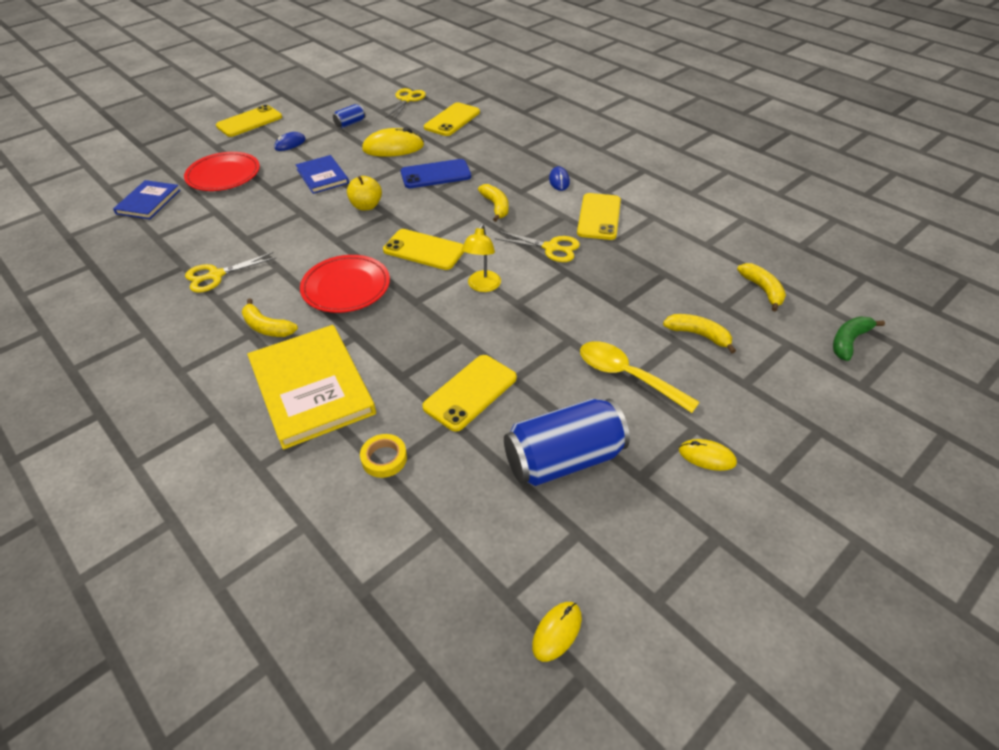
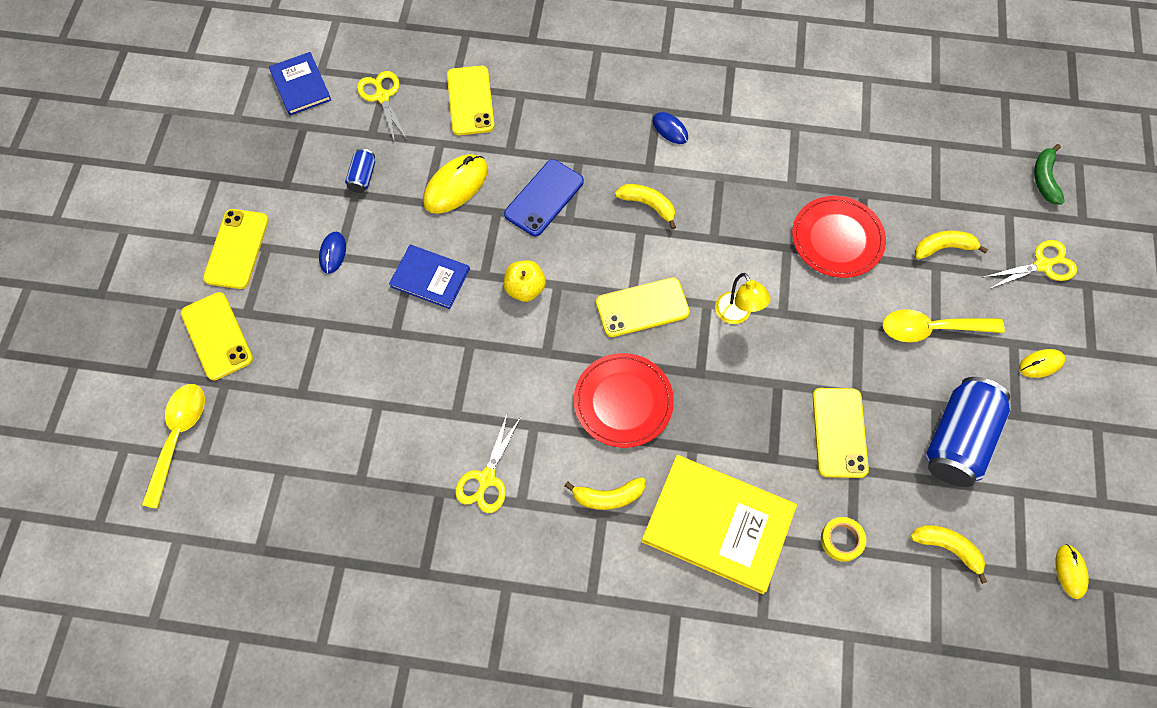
camera: 40 degrees left, 20 degrees up
blue book [113,180,180,219] -> blue book moved to [269,52,331,115]
red plate [184,152,260,191] -> red plate moved to [792,196,886,278]
yellow scissors [494,231,580,262] -> yellow scissors moved to [982,240,1077,289]
yellow phone [577,193,621,240] -> yellow phone moved to [181,292,253,380]
yellow banana [737,263,786,312] -> yellow banana moved to [910,525,987,584]
none -> yellow spoon [142,384,205,509]

